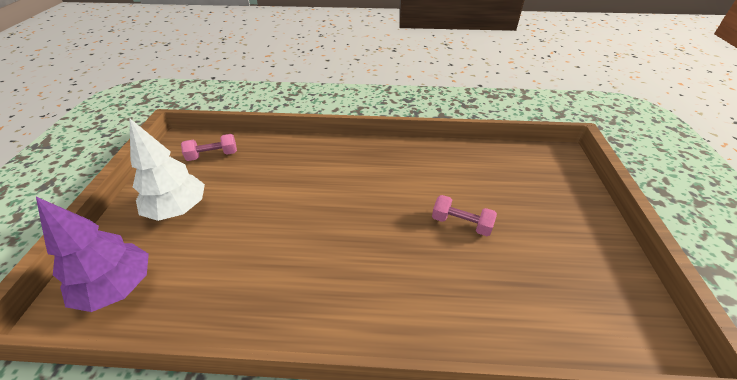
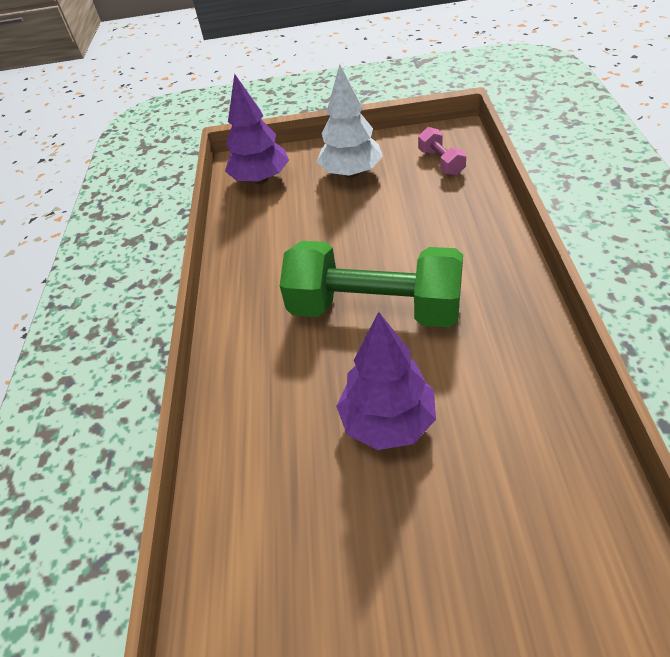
camera: 90 degrees right, 5 degrees up
pink dumbbell [432,195,497,236] -> purple tree [336,312,436,450]
none -> green dumbbell [280,241,463,328]

